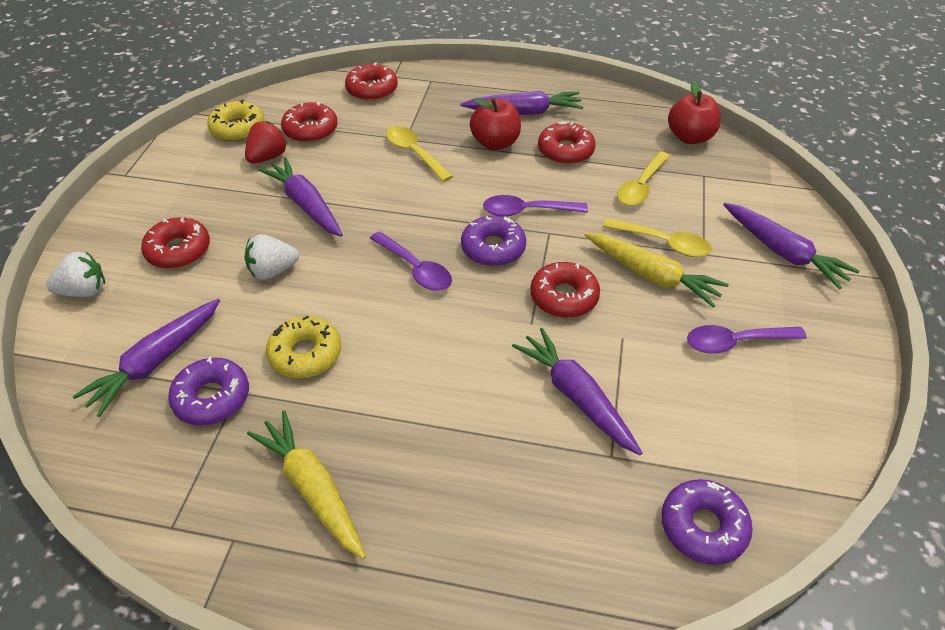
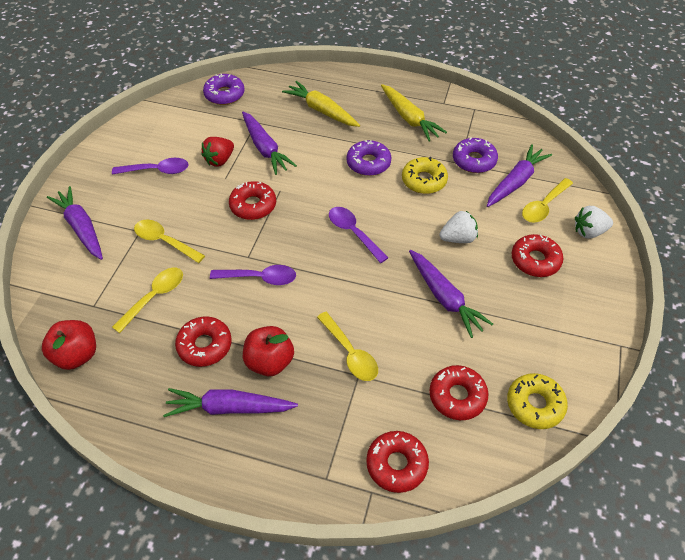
camera: 175 degrees left, 5 degrees up
red strawberry [245,121,288,163] -> red strawberry moved to [201,137,234,166]
purple donut [461,216,526,266] -> purple donut moved to [347,140,391,176]
yellow carrot [584,233,729,308] -> yellow carrot moved to [282,81,360,127]
none -> yellow spoon [522,178,573,223]

